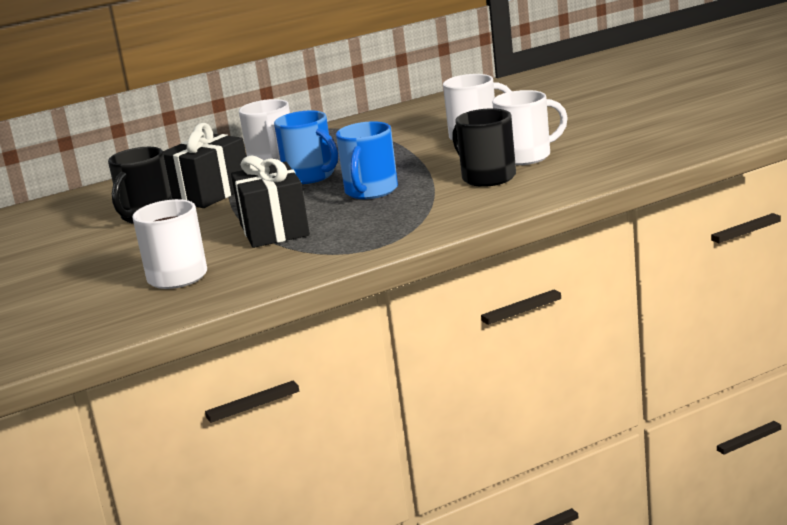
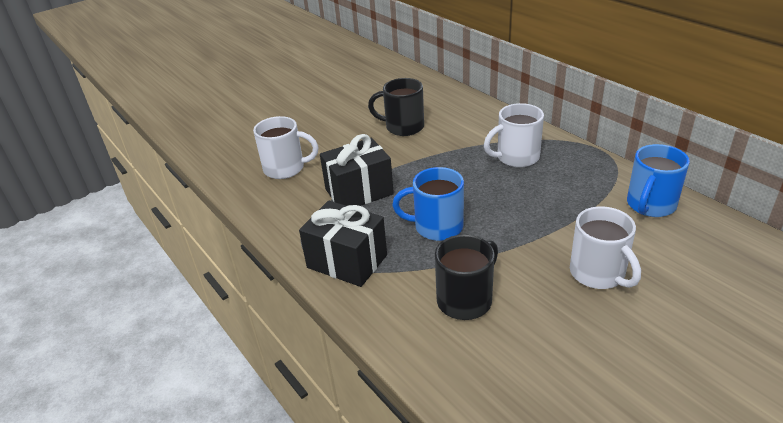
camera: 80 degrees right, 15 degrees up
black gift [163,123,246,208] -> black gift moved to [299,201,387,287]
blue mug [274,110,338,184] -> blue mug moved to [627,144,690,217]
white mug [492,90,568,165] -> none

